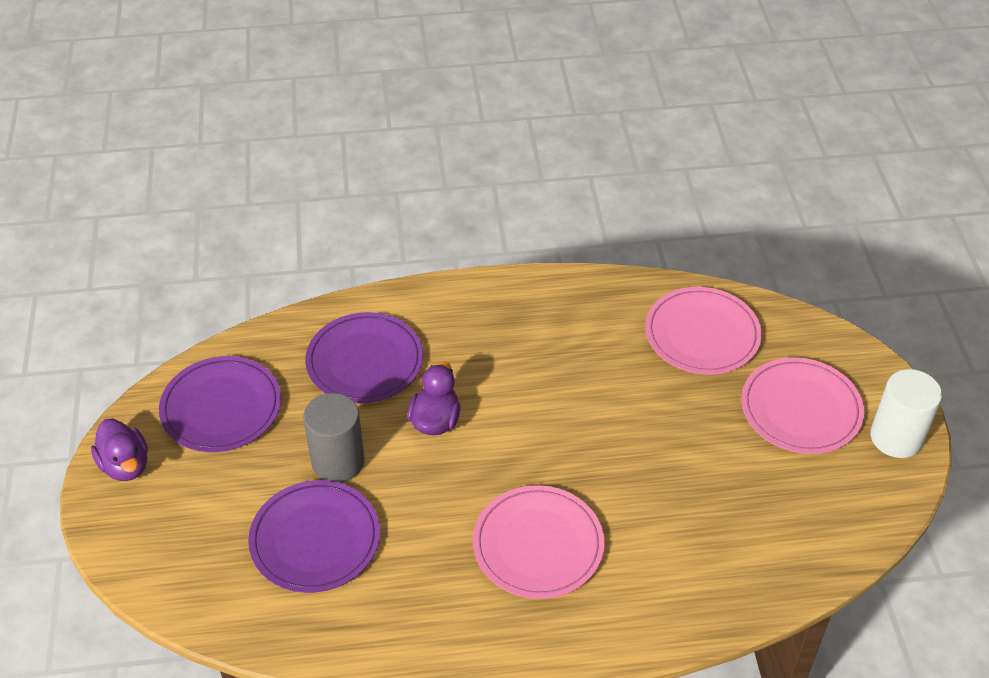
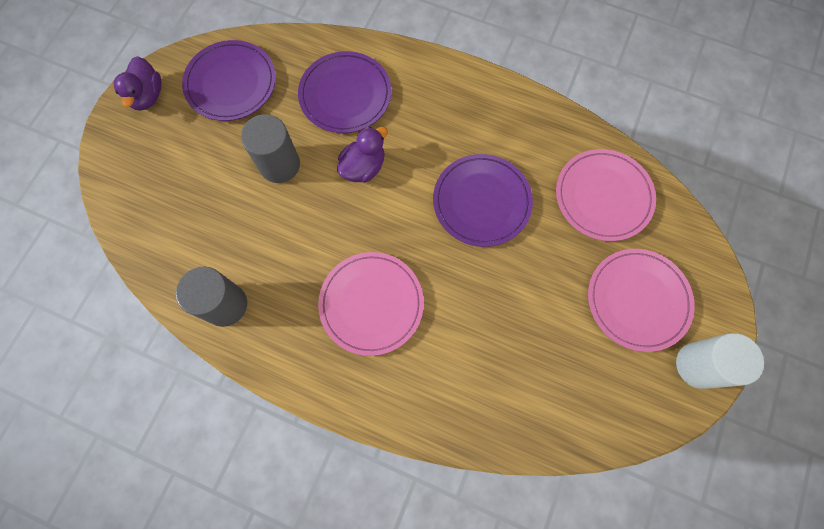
camera: 30 degrees right, 25 degrees up
purple plate [248,480,380,593] -> purple plate moved to [433,154,533,247]
none -> grey cylinder [176,267,247,327]

